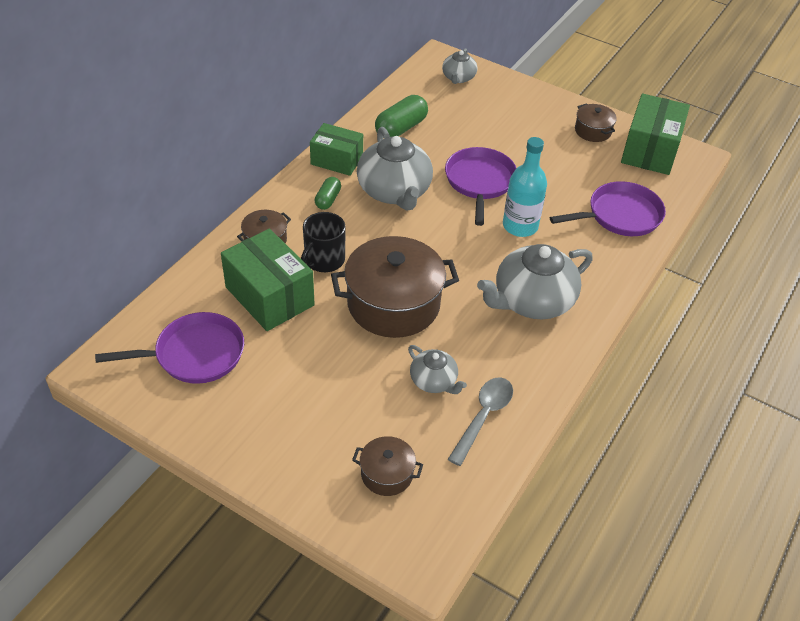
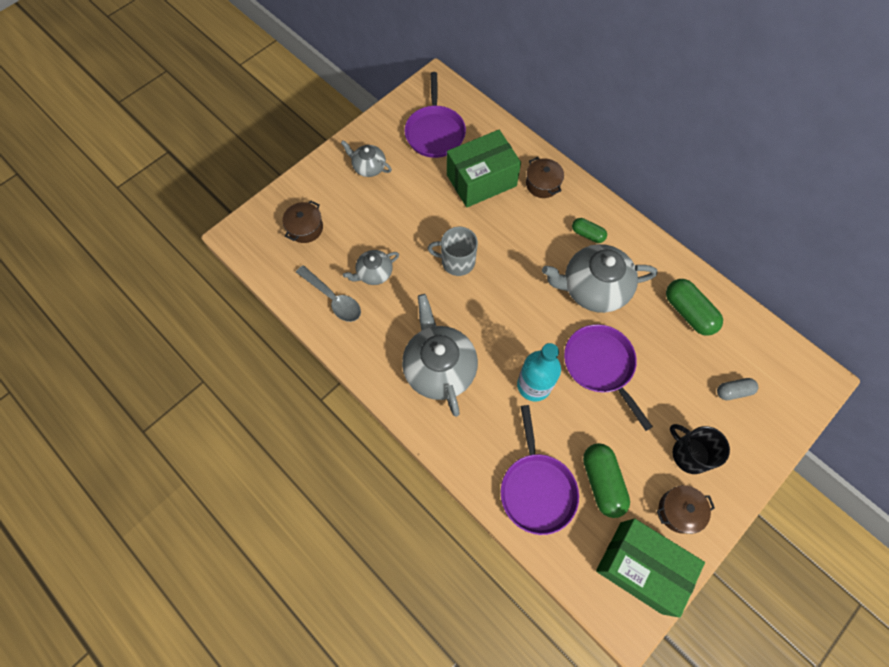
camera: 105 degrees right, 20 degrees up
black mug [301,212,346,272] -> black mug moved to [670,424,730,474]
green box [310,123,363,176] -> none
brown pot [331,236,459,338] -> grey mug [428,227,478,276]
grey teapot [442,48,477,84] -> grey teapot moved to [341,140,392,177]
purple pan [445,147,517,226] -> purple pan turned 135 degrees counterclockwise [564,324,653,431]
none -> green capsule [583,443,630,518]
none -> grey capsule [717,378,758,400]

